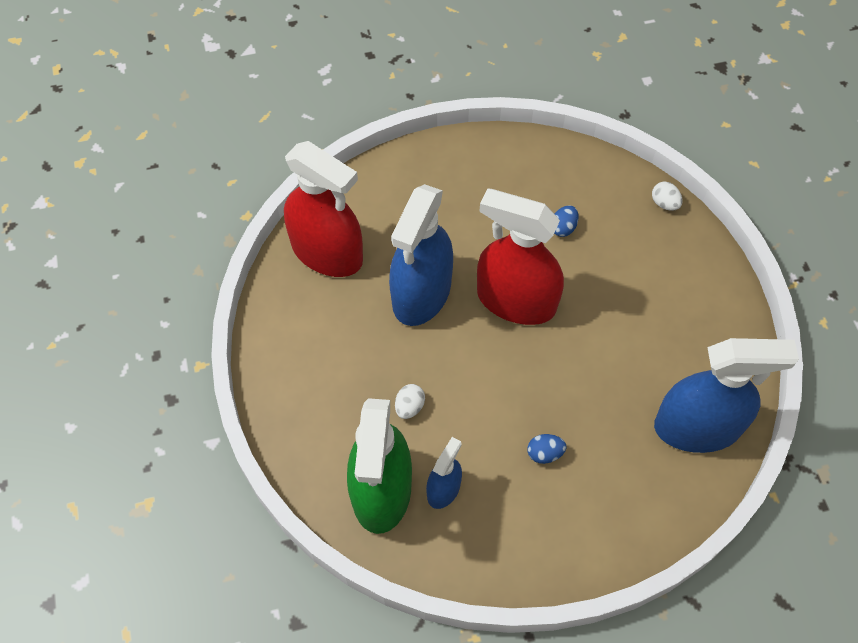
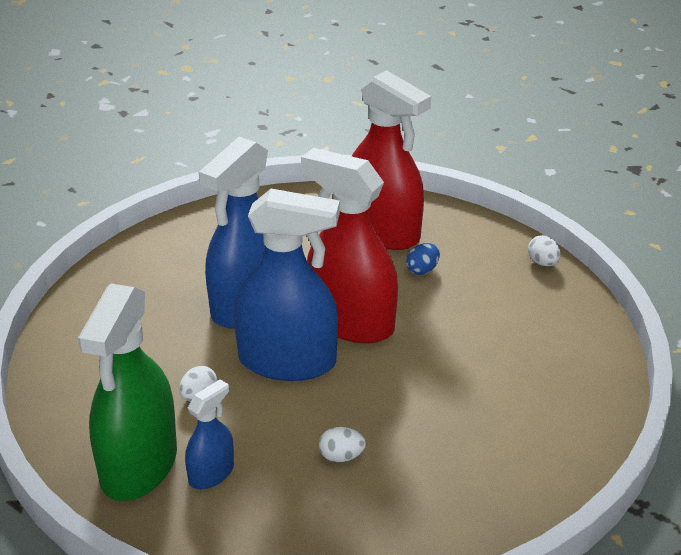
camera: 10 degrees right, 25 degrees down
red spray bottle [284,141,363,277] -> red spray bottle moved to [352,70,431,250]
blue egg [527,434,566,464] -> white egg [319,427,366,462]
blue spray bottle [654,338,799,453] -> blue spray bottle moved to [234,189,340,381]

